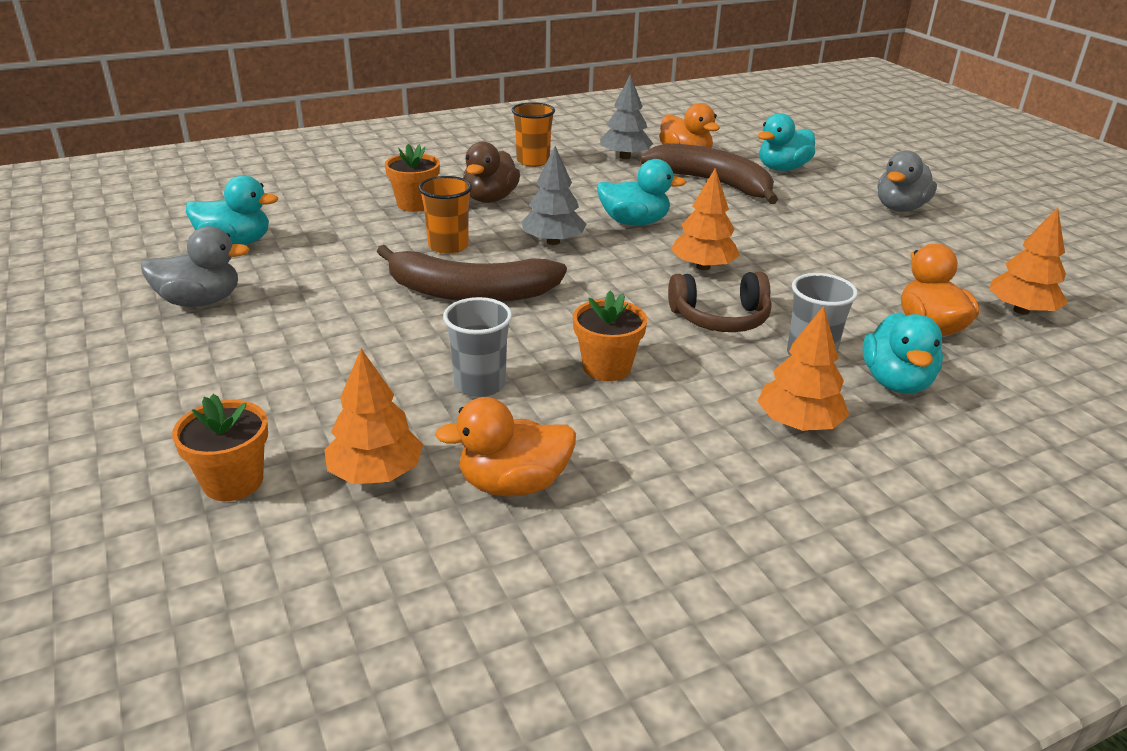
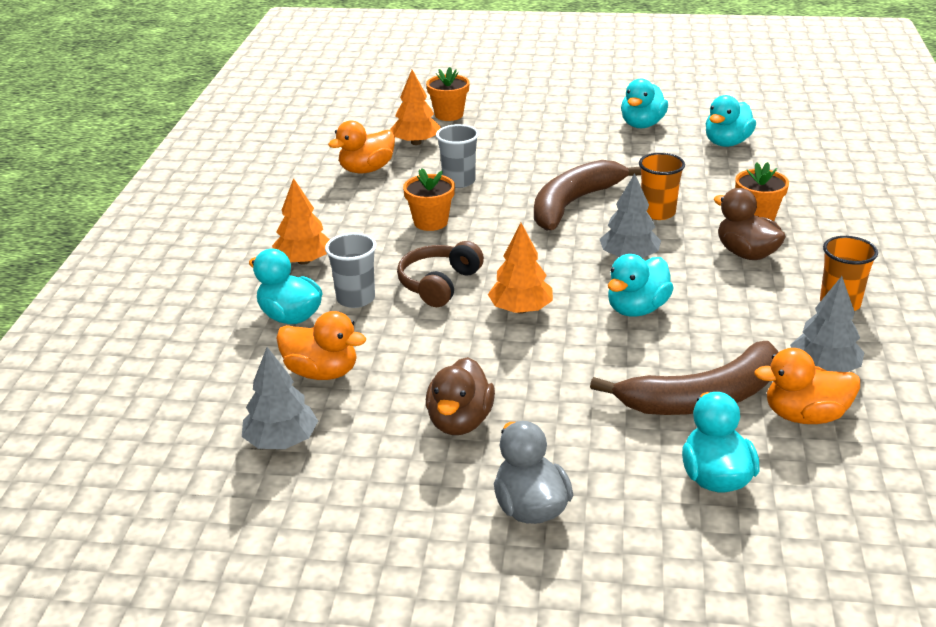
camera: 125 degrees right, 0 degrees up
grey duck [141,226,250,307] -> turquoise duck [621,79,668,128]
orange duck [435,397,576,496] -> orange duck turned 150 degrees counterclockwise [328,120,395,174]
orange tree [989,207,1068,315] -> grey tree [242,347,318,449]
none -> brown duck [426,357,495,435]

